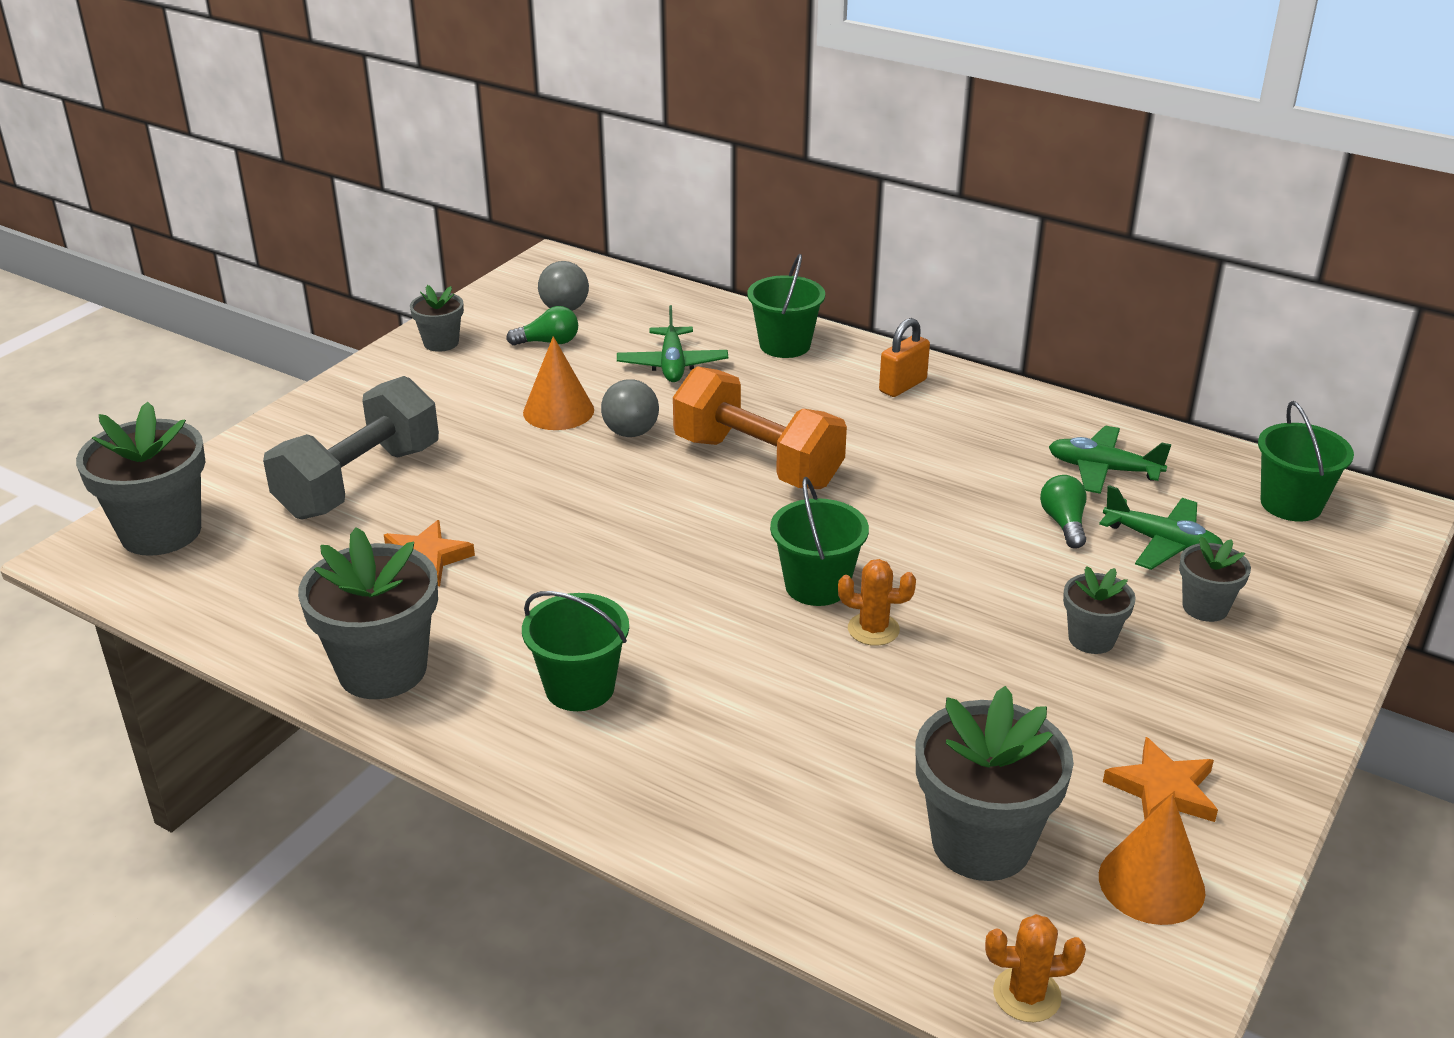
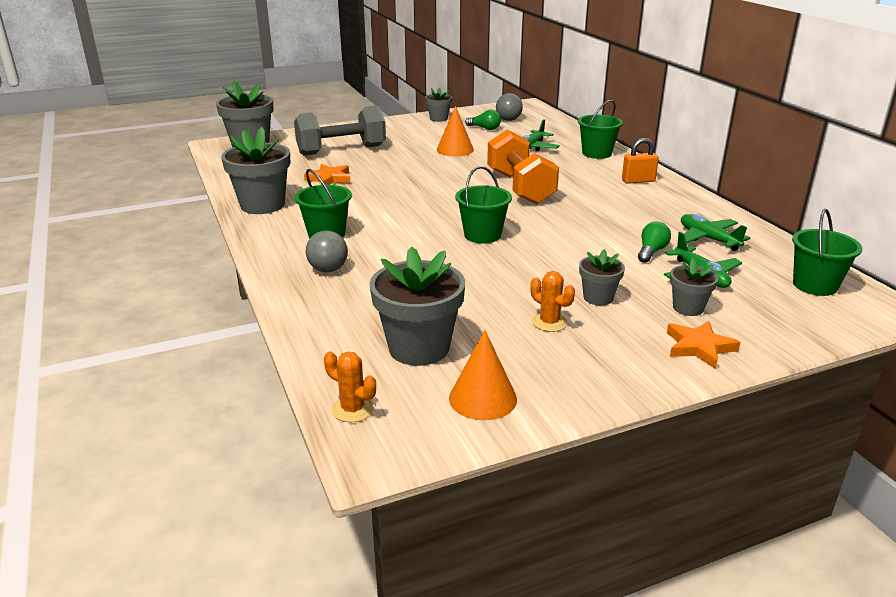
camera: 35 degrees right, 5 degrees down
grey ball [601,379,659,437] -> grey ball moved to [305,230,348,272]
orange cactus [838,559,916,646] -> orange cactus moved to [530,271,575,332]
orange star [1103,737,1218,822] -> orange star moved to [667,321,740,369]

